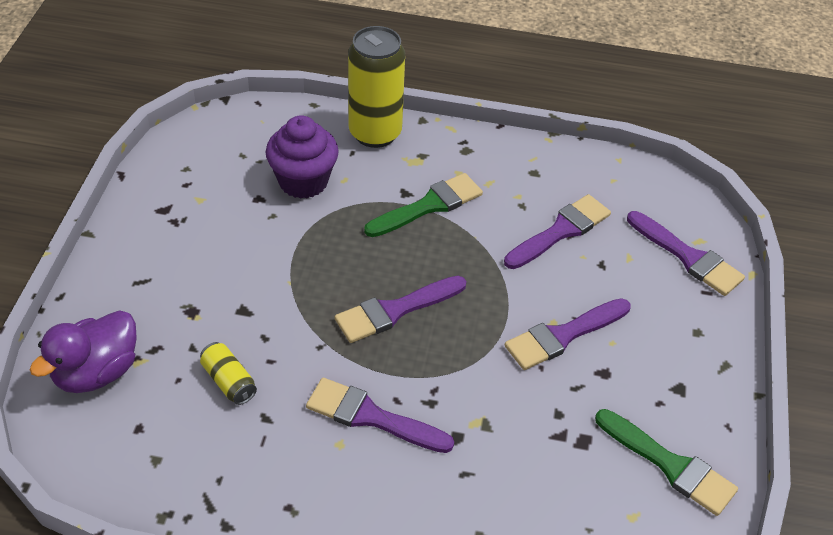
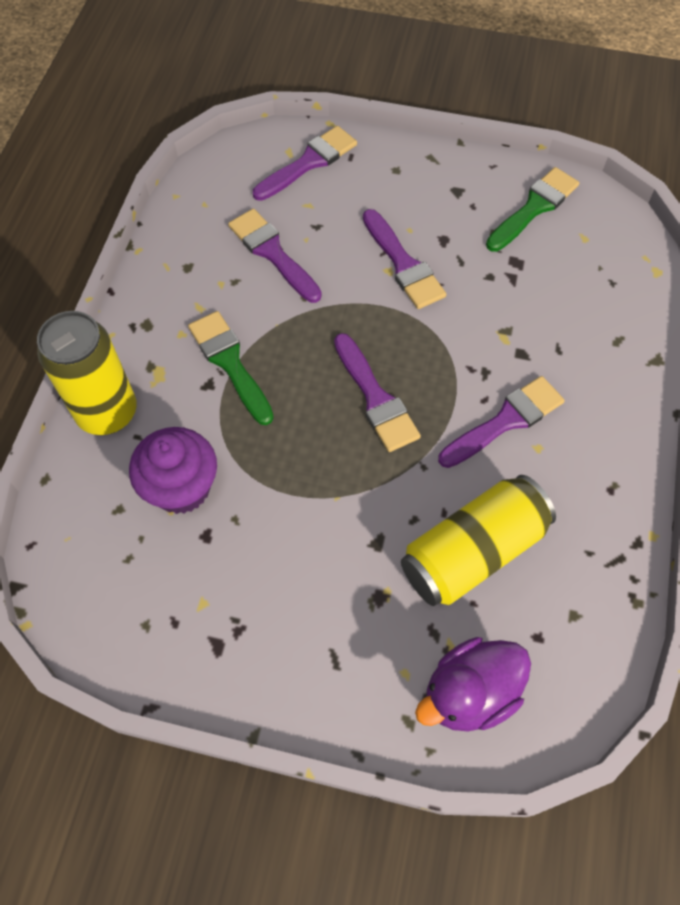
camera: 85 degrees left, 15 degrees up
purple duck [30,310,137,393] -> purple duck turned 105 degrees clockwise [415,637,531,731]
yellow can [200,342,257,405] -> yellow can [401,475,556,606], size x2.14
purple brush [306,378,454,453] -> purple brush turned 150 degrees counterclockwise [438,376,565,468]

